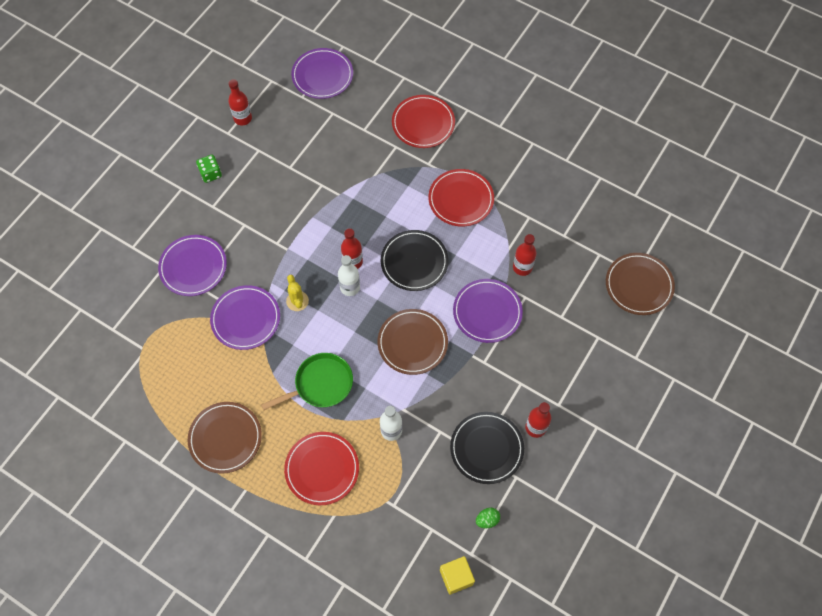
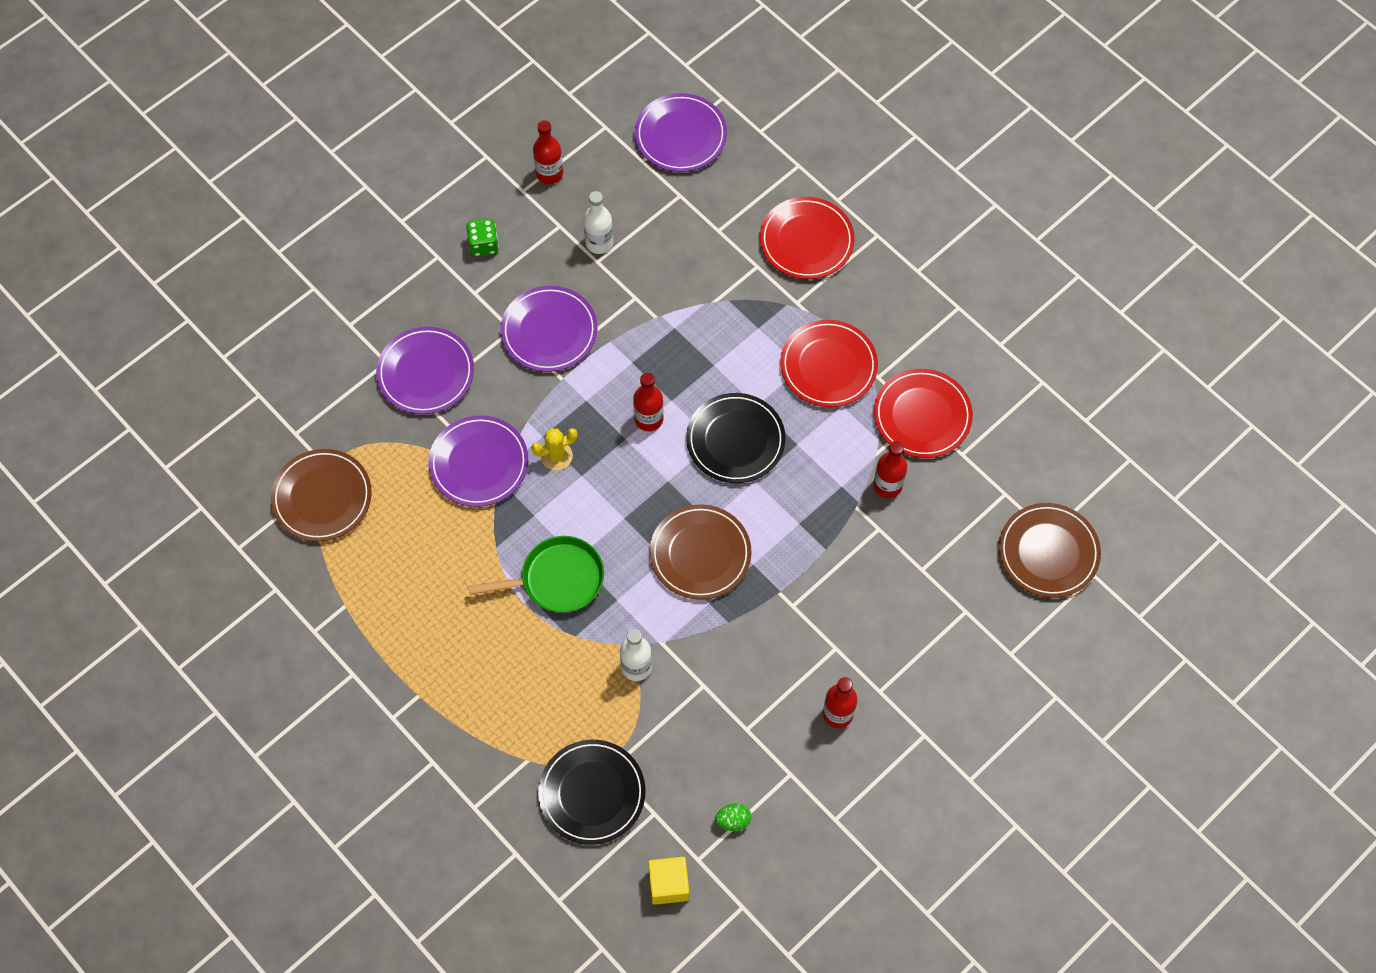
camera: 15 degrees right, 0 degrees up
brown plate [188,402,262,474] -> brown plate moved to [271,449,372,542]
red plate [284,432,359,505] -> red plate moved to [874,369,973,458]
yellow cactus [286,275,309,311] -> yellow cactus turned 75 degrees clockwise [531,428,578,470]
white bottle [338,255,360,296] -> white bottle moved to [583,191,613,254]
black plate [450,412,524,484] -> black plate moved to [538,740,646,845]
purple plate [453,279,523,343] -> purple plate moved to [501,286,597,372]

